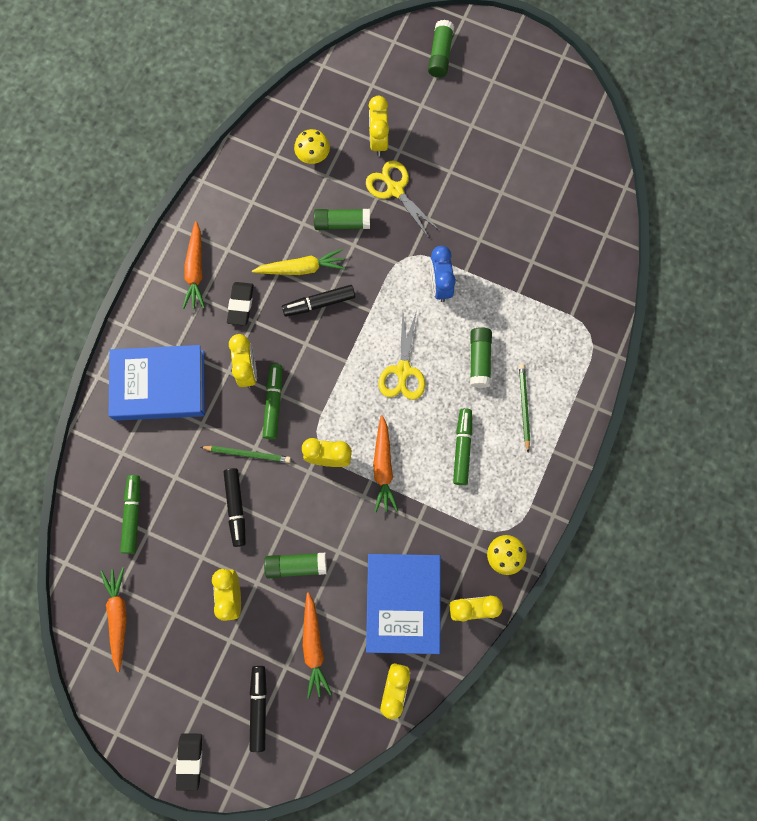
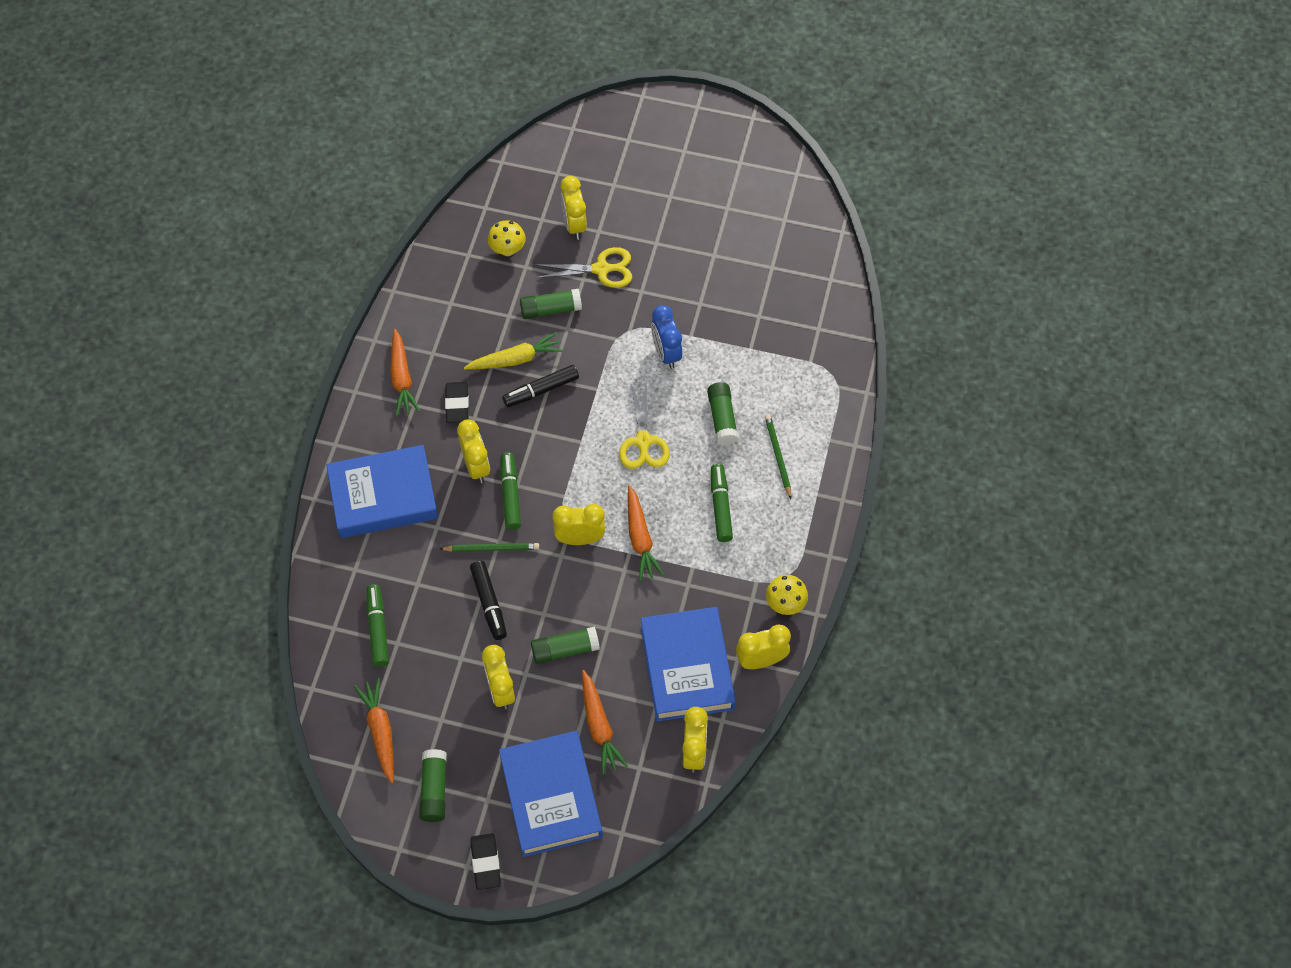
camera: 10 degrees left, 15 degrees down
black marker [250,666,267,752] -> blue book [499,731,603,857]
yellow scissors [366,160,440,238] -> yellow scissors turned 135 degrees clockwise [536,247,632,288]
green glue stick [428,20,454,78] -> green glue stick moved to [419,749,447,822]

